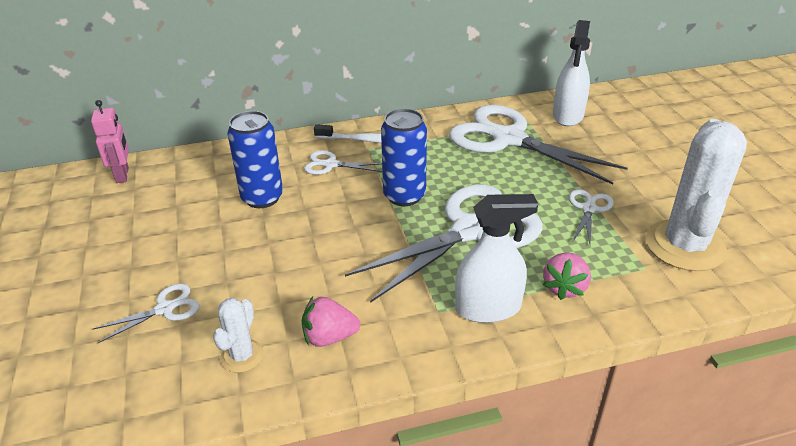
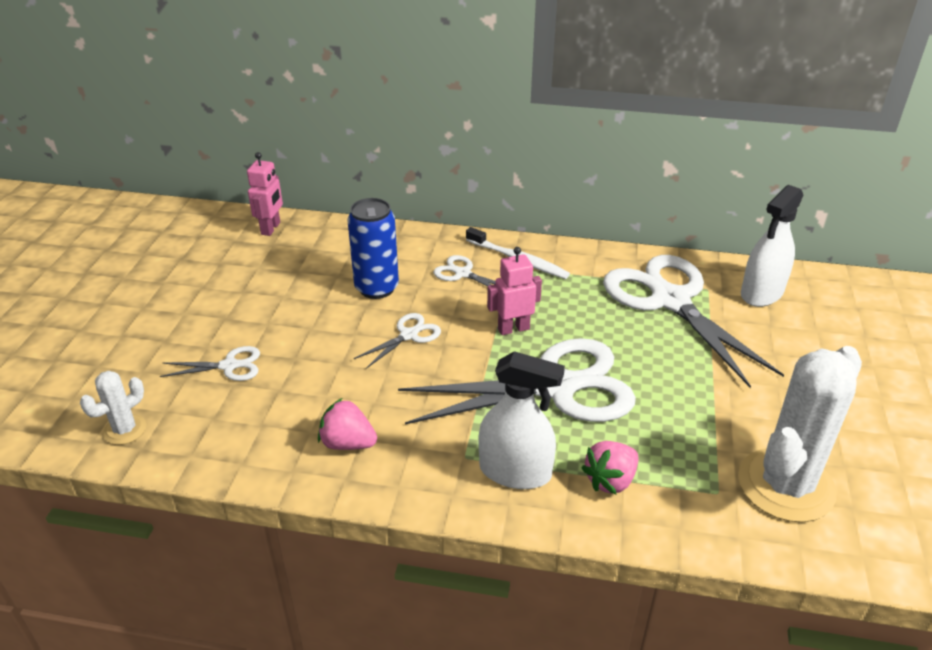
camera: 25 degrees right, 0 degrees up
white cactus [213,298,263,373] -> white cactus moved to [80,371,147,445]
blue can [381,108,427,206] -> pink robot [487,247,542,335]
white scissors [569,189,614,244] -> white scissors moved to [354,313,441,369]

